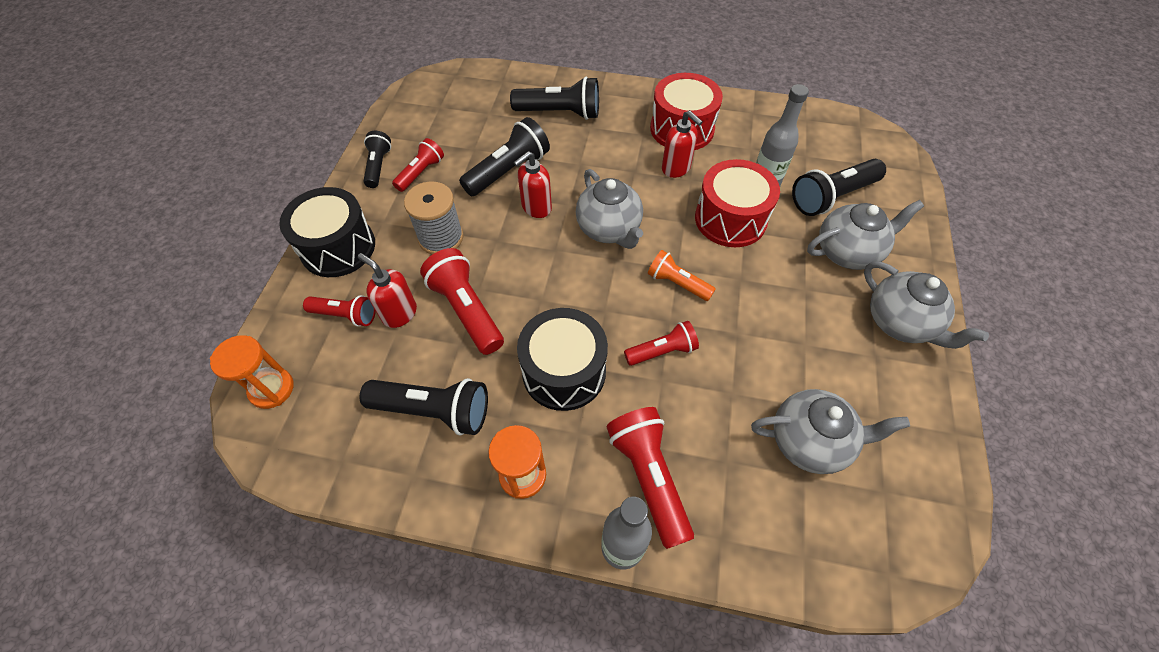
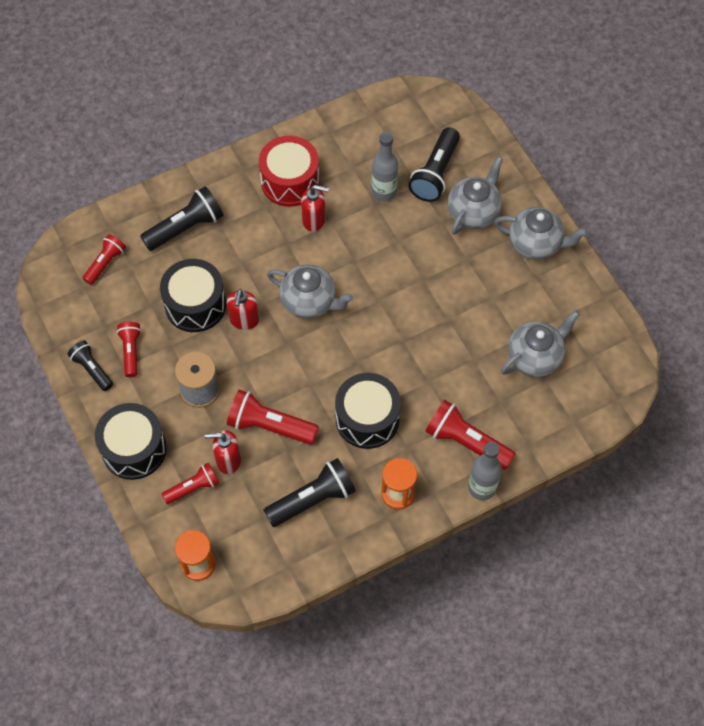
camera: 40 degrees left, 5 degrees up
black flashlight [459,117,550,196] -> black drum [160,259,226,332]
red flashlight [624,321,699,366] -> red flashlight moved to [83,234,126,285]
orange flashlight [648,250,716,301] -> none
red drum [695,159,780,247] -> none

